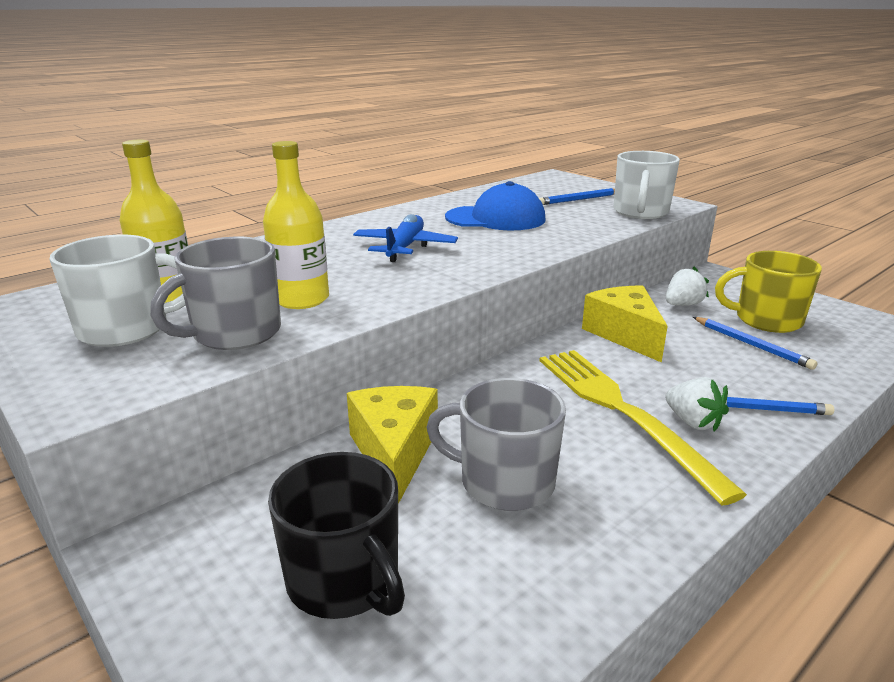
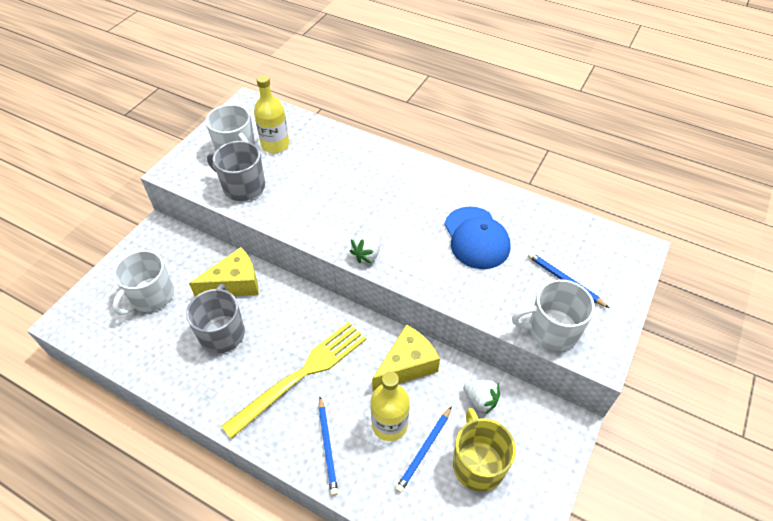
camera: 70 degrees right, 25 degrees up
yellow bottle [263,141,329,309] -> yellow bottle moved to [370,371,410,441]
black mug [268,452,405,619] -> white mug [112,250,174,315]
blue plane [353,214,458,262] -> none
white strawberry [665,377,729,432] -> white strawberry moved to [350,234,381,263]

